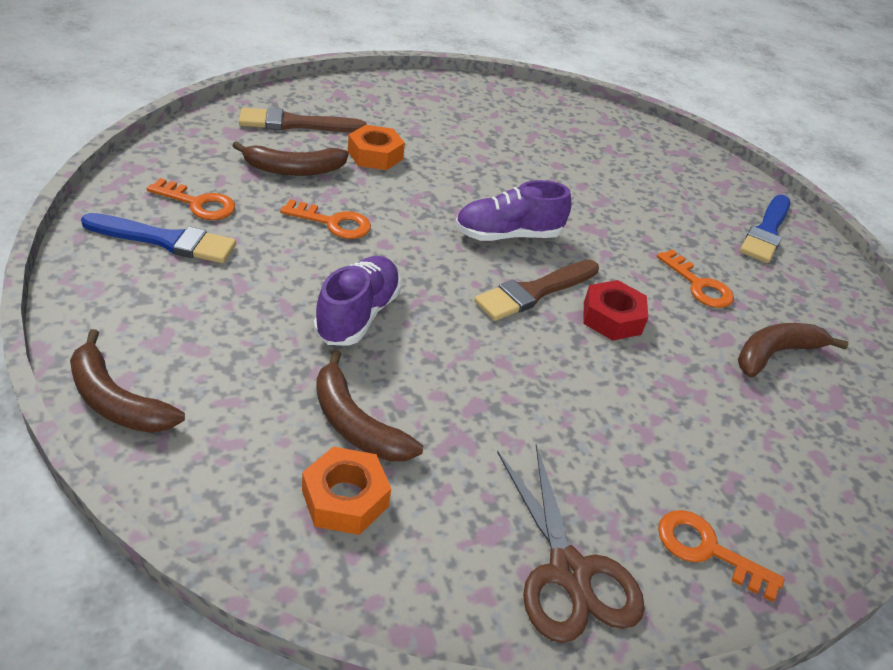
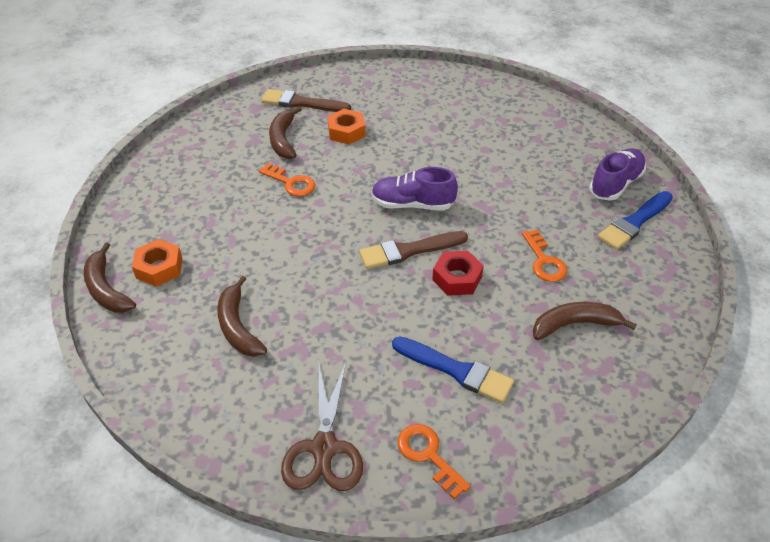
camera: 25 degrees right, 5 degrees up
blue brush [81,213,236,263] -> blue brush moved to [392,336,514,403]
orange key [147,178,235,220] -> none
brown banana [232,141,348,176] -> brown banana turned 75 degrees clockwise [269,107,302,159]
orange nut [302,446,391,535] -> orange nut moved to [132,239,182,287]
purple shoe [314,256,401,346] -> purple shoe moved to [589,149,646,201]

